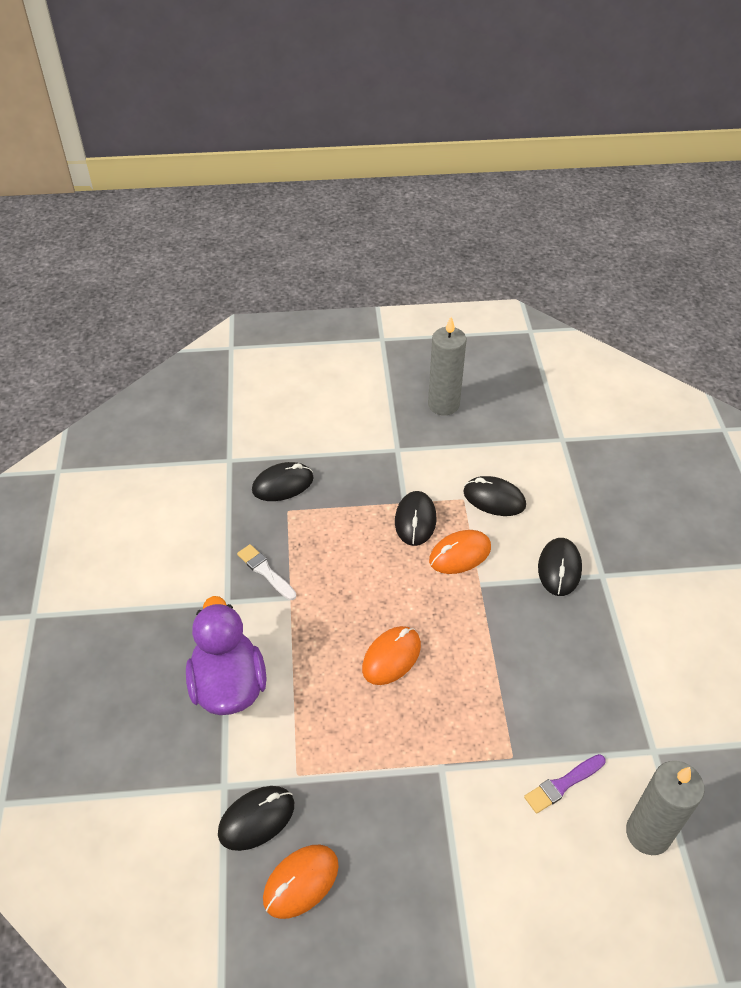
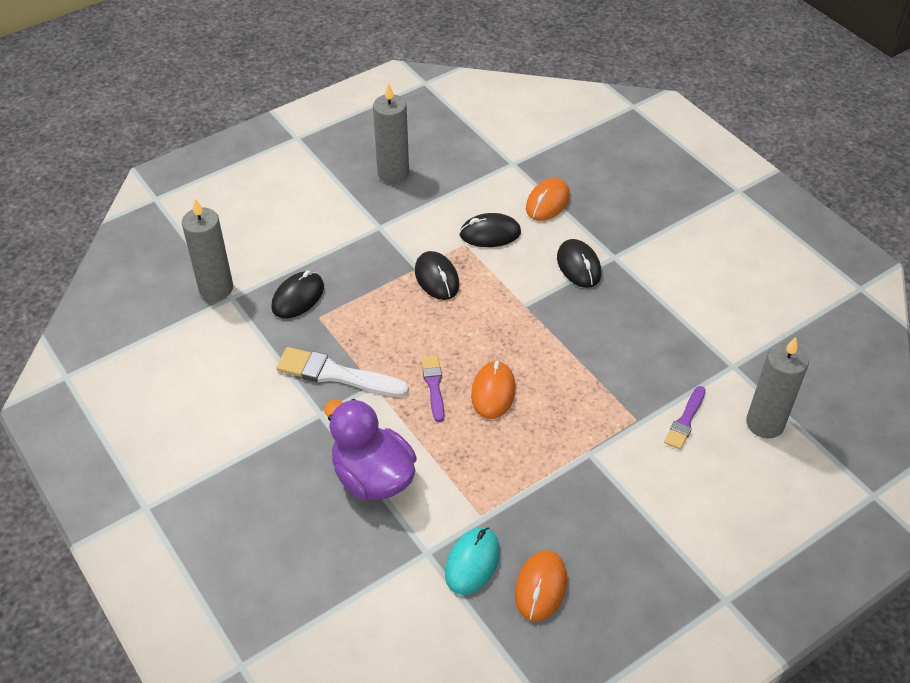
camera: 30 degrees left, 0 degrees up
black mouse [218,786,294,851] -> turquoise mouse [445,527,500,595]
white brush [237,544,296,600] -> white brush [276,347,409,397], size x1.68
orange mouse [429,530,491,574] -> orange mouse moved to [526,178,570,221]
none -> grey candle [182,199,233,300]
none -> purple brush [421,355,444,422]

